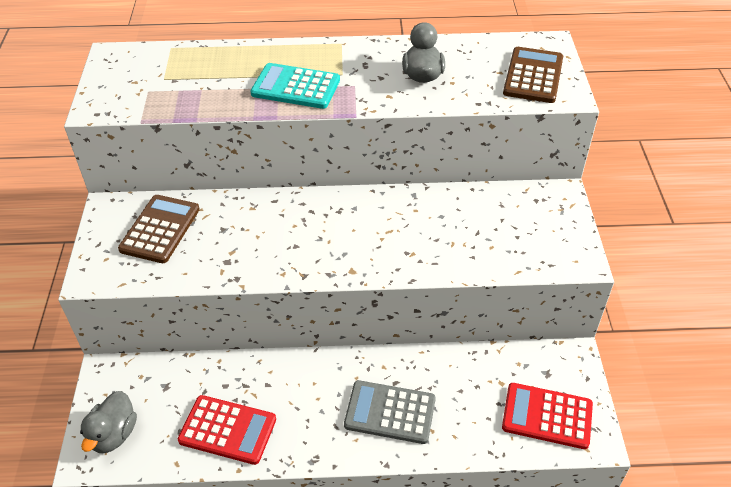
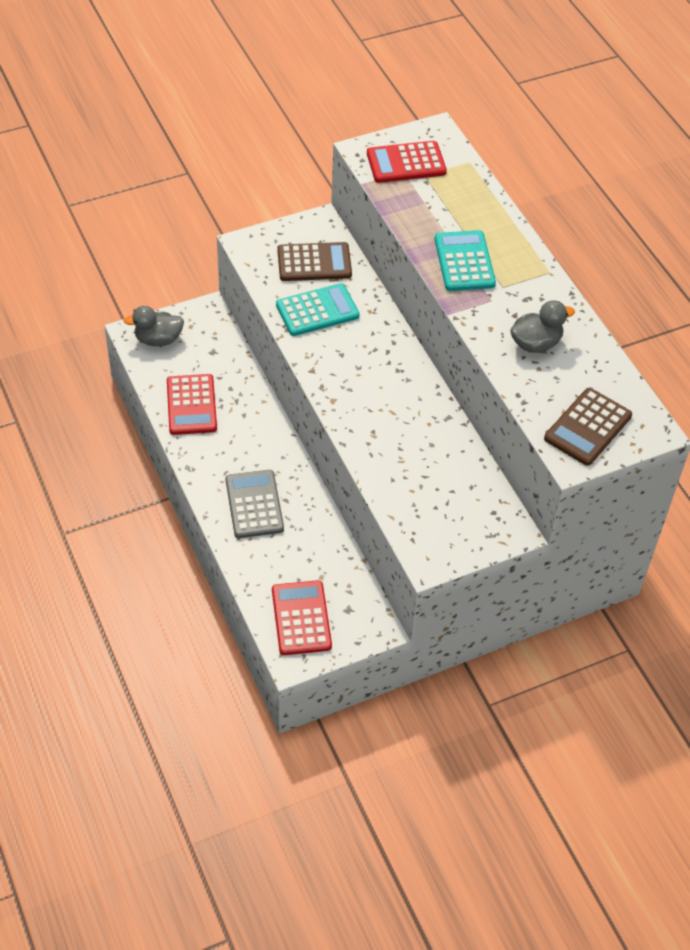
camera: 65 degrees right, 5 degrees up
brown calculator [503,47,563,103] -> brown calculator turned 135 degrees clockwise [544,388,632,466]
none -> turquoise calculator [276,283,360,336]
none -> red calculator [367,141,447,183]

